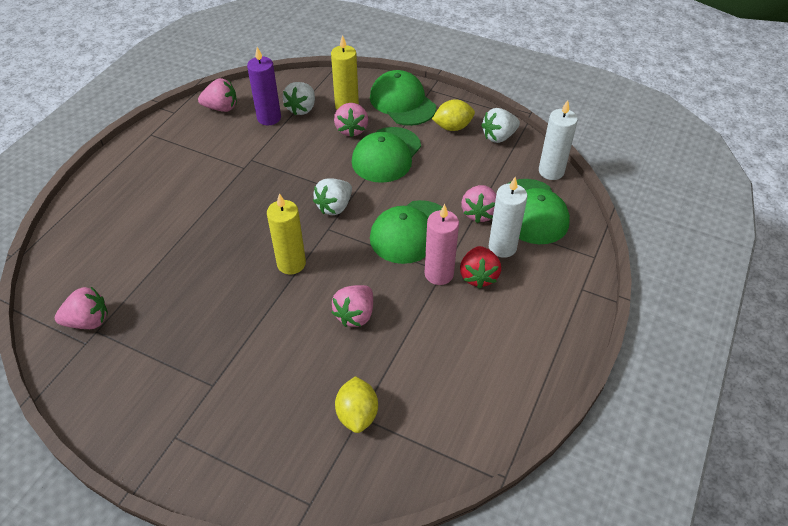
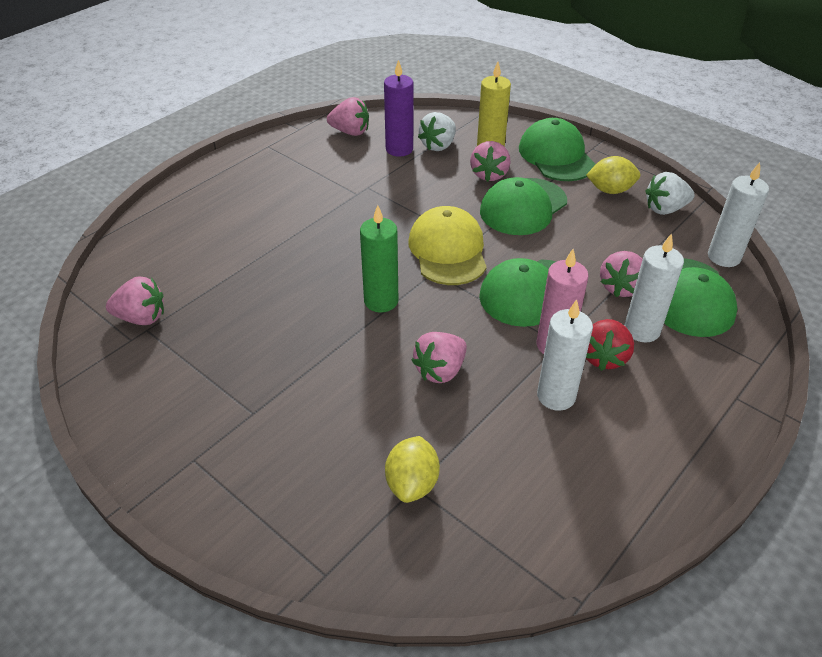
camera: 15 degrees right, 5 degrees down
yellow candle [267,193,306,274] -> green candle [360,205,399,312]
white strawberry [313,179,352,215] -> yellow cap [409,206,487,285]
none -> white candle [537,299,593,411]

